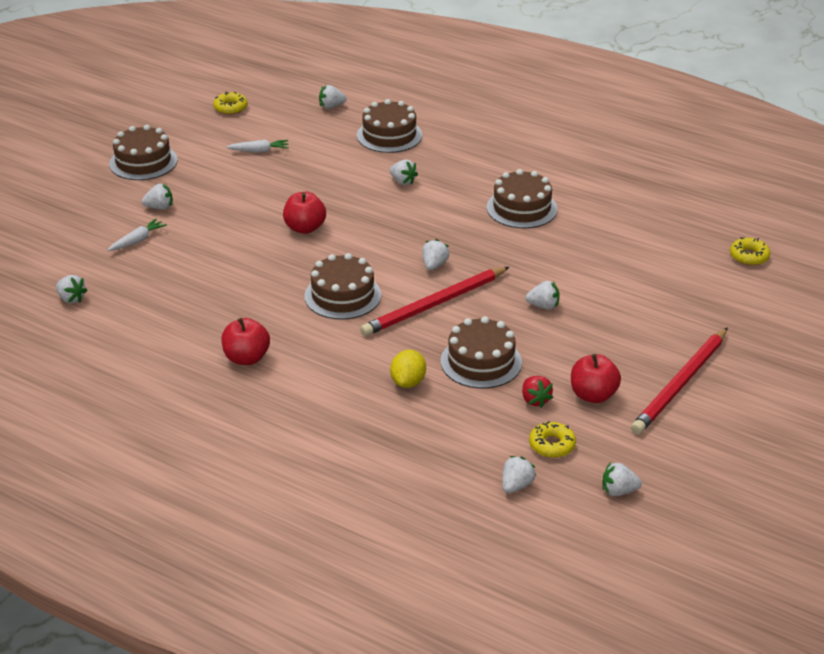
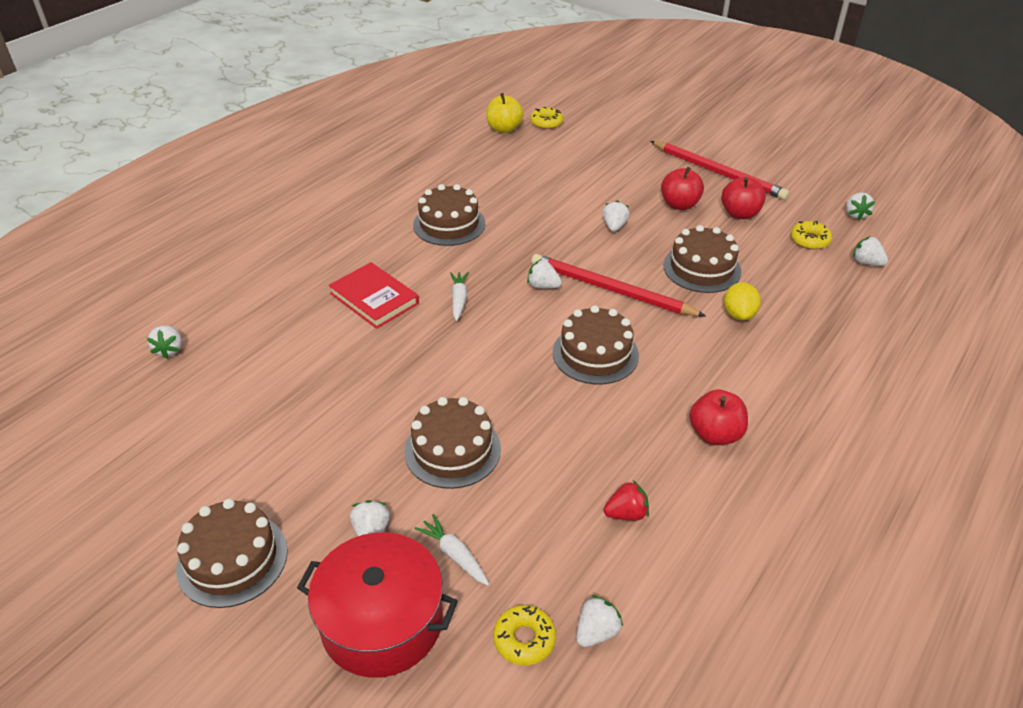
camera: 85 degrees left, 5 degrees up
yellow donut [213,92,248,115] -> yellow donut moved to [493,605,556,666]
white carrot [226,140,289,153] -> white carrot moved to [450,272,469,321]
red apple [283,192,326,234] -> red apple moved to [661,167,704,210]
brown cake [357,99,422,153] -> brown cake moved to [404,397,501,489]
red pencil [360,267,509,336] -> red pencil turned 150 degrees clockwise [531,254,706,316]
white strawberry [390,160,418,185] -> red book [329,262,419,329]
yellow lemon [390,350,426,388] -> yellow lemon turned 75 degrees clockwise [724,282,761,321]
red strawberry [522,376,553,408] -> red strawberry moved to [603,480,649,521]
none -> red pot [297,532,458,678]
none -> yellow apple [486,93,524,133]

